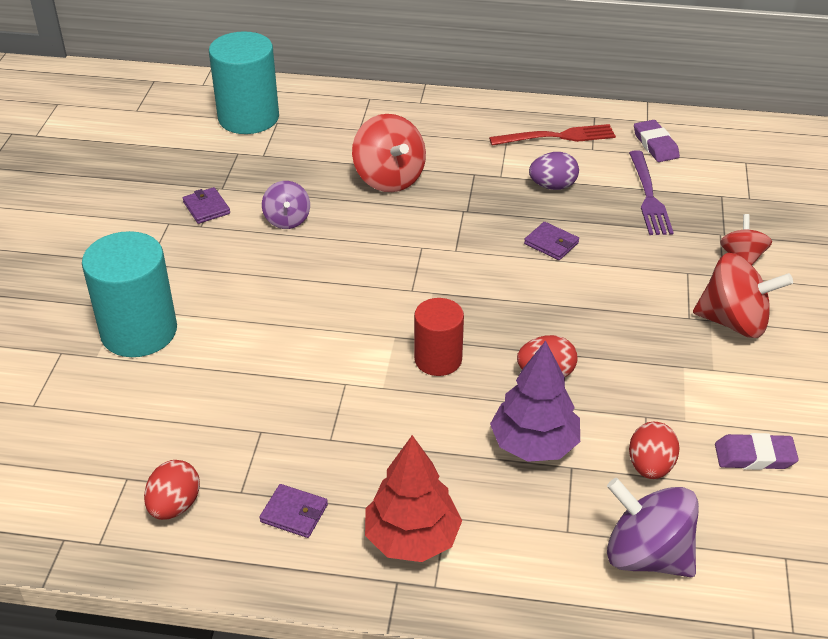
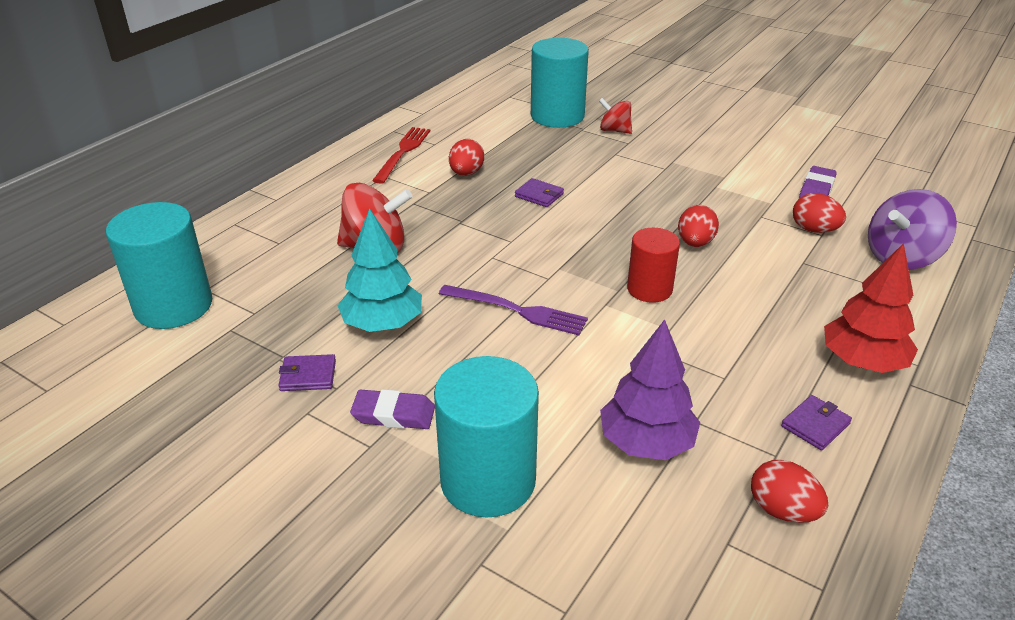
camera: 65 degrees left, 5 degrees down
purple spinning top [262,181,310,229] -> turquoise tree [338,208,422,332]
purple tree [490,341,580,462] -> purple tree moved to [600,319,700,460]
purple wallet [524,222,579,260] -> purple wallet turned 60 degrees clockwise [515,178,564,207]
purple egg [529,152,579,190] -> red egg [449,139,484,176]
purple fork [629,150,674,235] -> purple fork moved to [439,285,588,335]
purple eraser [634,120,680,162] -> purple eraser moved to [350,389,435,429]
red spinning top [693,253,793,338] -> none
none -> turquoise cylinder [531,38,589,128]

